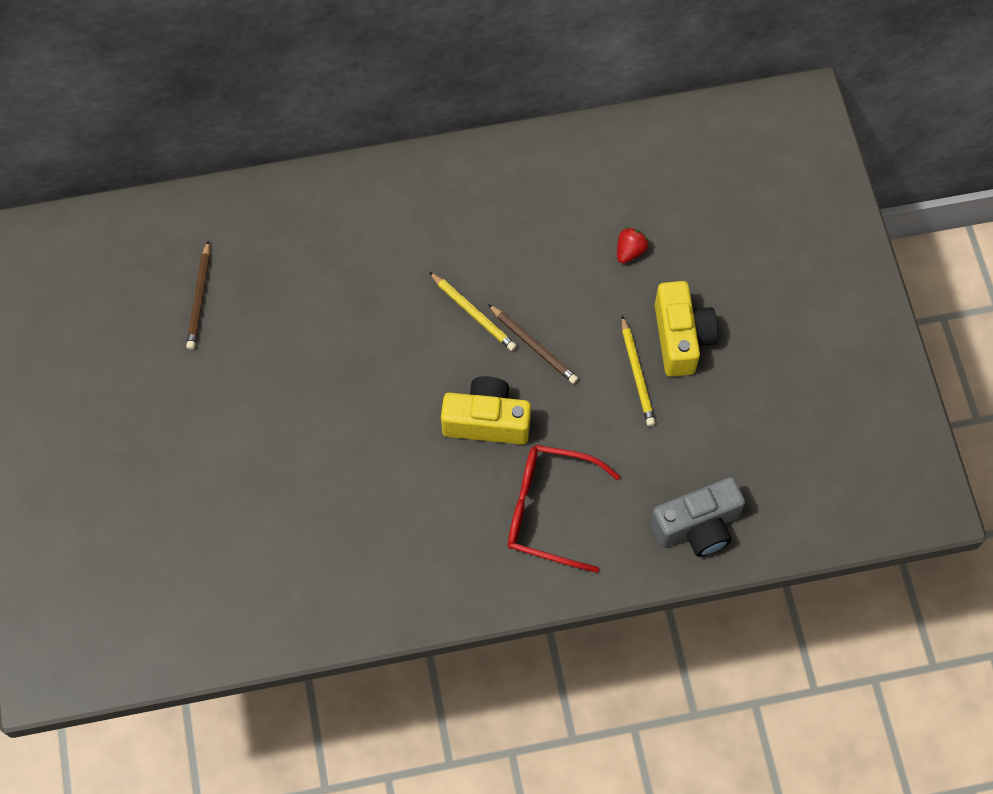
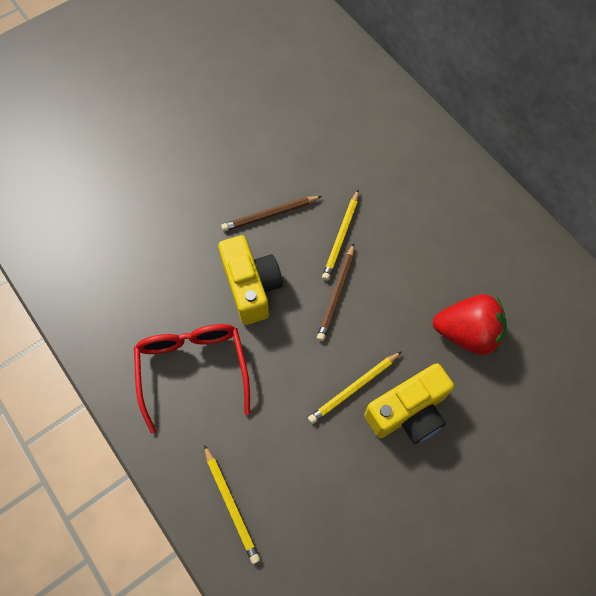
camera: 65 degrees right, 0 degrees up
brown pencil [186,241,210,350] -> brown pencil moved to [221,196,322,232]
red strawberry [617,227,648,264] -> red strawberry [433,294,507,355], size x1.93
grey camera [650,477,745,557] -> yellow pencil [204,445,260,564]

